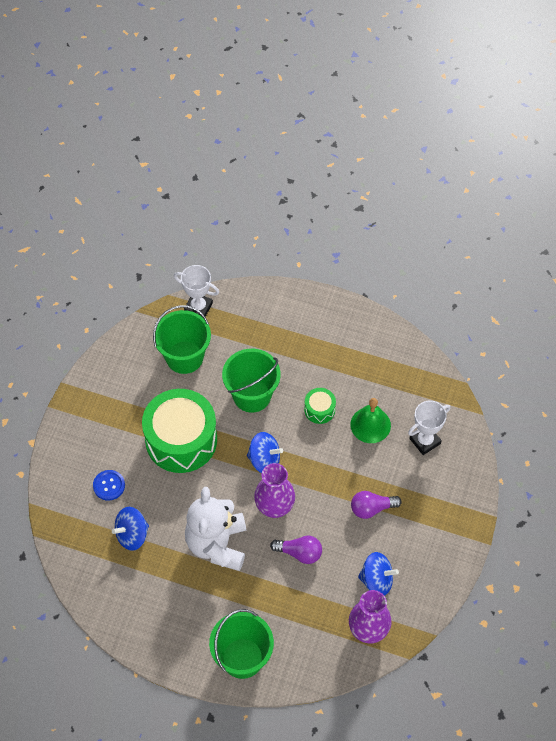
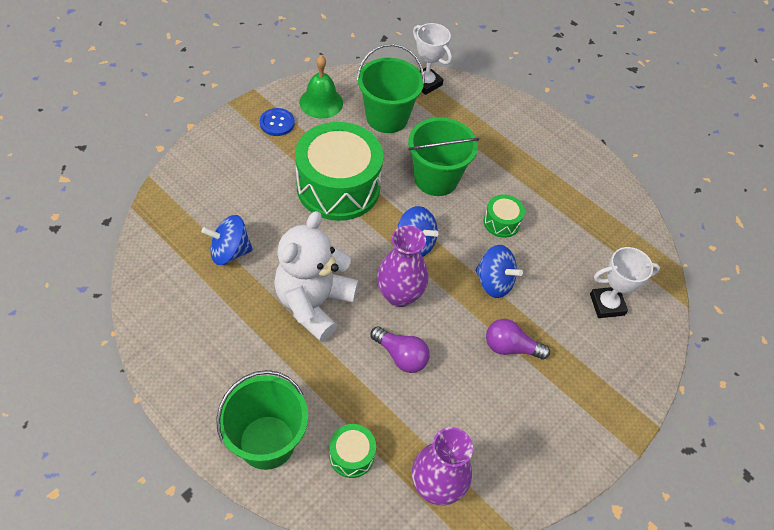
camera: 20 degrees right, 5 degrees down
blue button [93,470,125,501] -> blue button moved to [260,108,295,136]
green bell [350,398,391,443] -> green bell moved to [299,55,343,119]
blue spinning top [358,552,399,596] -> blue spinning top moved to [475,245,523,298]
none -> green drum [329,424,376,478]

